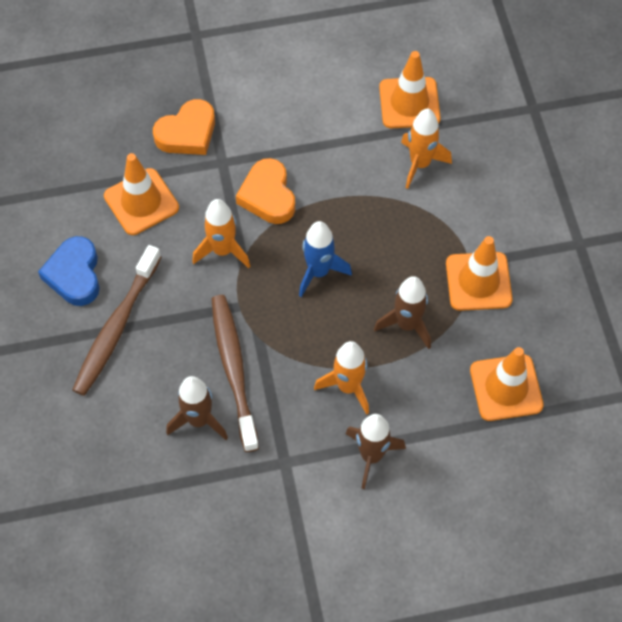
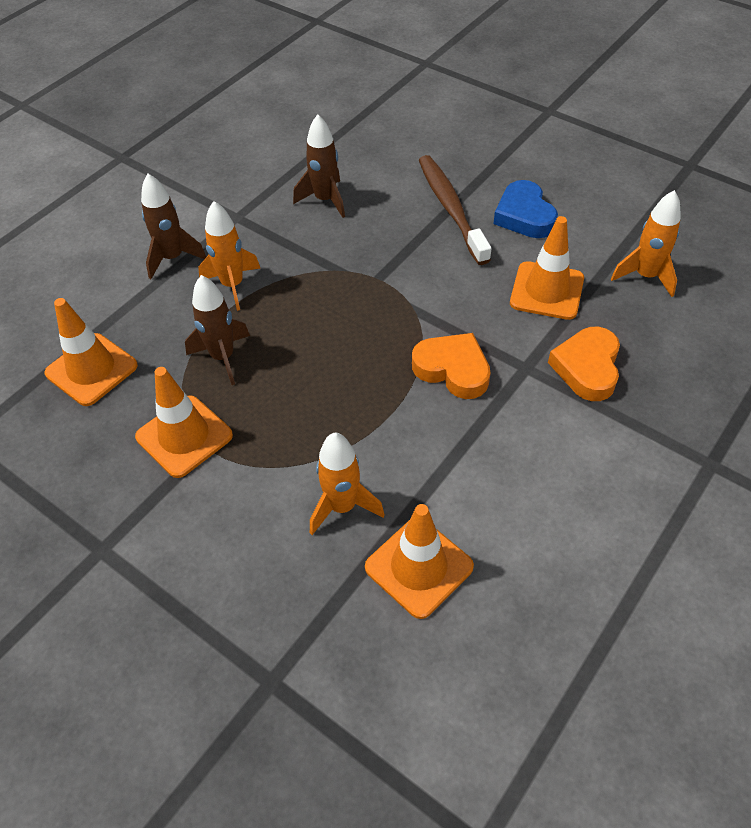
camera: 140 degrees right, 10 degrees down
blue heart [38,236,100,306] -> blue heart turned 150 degrees counterclockwise [493,180,558,238]
orange rocket [192,199,250,268] -> orange rocket moved to [611,190,681,297]
brown toothbrush [211,295,259,452] -> none
blue rocket [299,221,352,297] -> none

